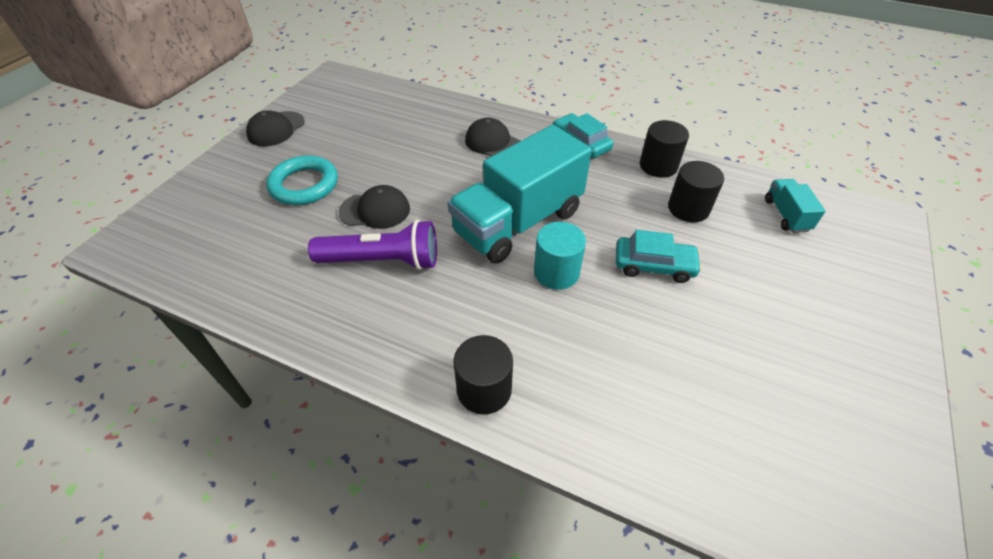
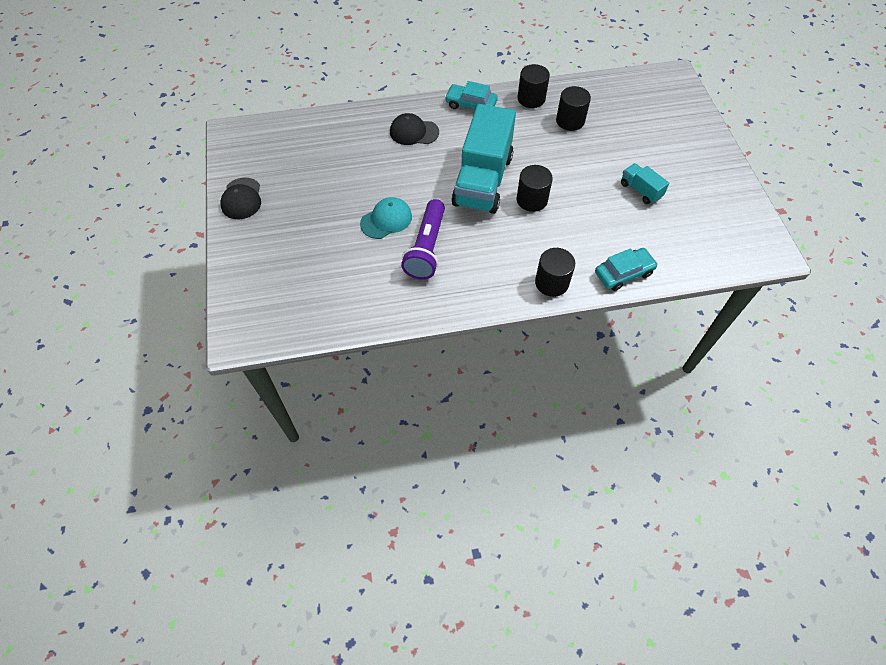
camera: 35 degrees left, 10 degrees up
turquoise ring [266,155,338,205] -> none
purple flashlight [308,220,437,270] -> purple flashlight turned 135 degrees clockwise [401,199,445,280]
black cap [339,185,410,229] -> turquoise cap [360,197,412,239]
turquoise cylinder [534,222,586,290] -> black cylinder [517,165,553,212]
turquoise car [616,230,702,283] -> turquoise car moved to [595,248,658,291]
turquoise truck [765,179,825,233] -> turquoise truck moved to [621,163,669,204]

